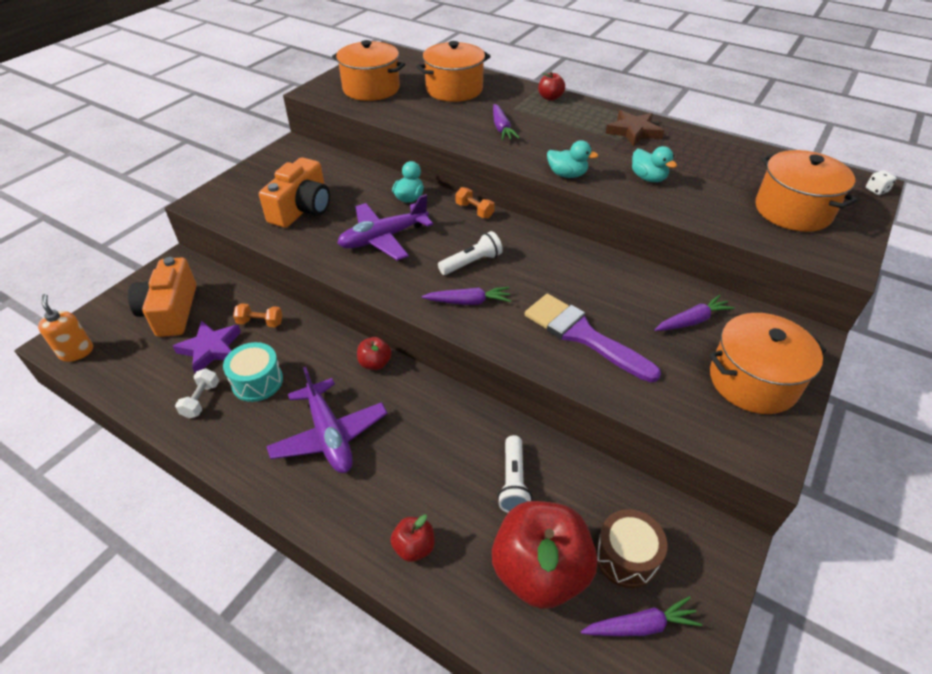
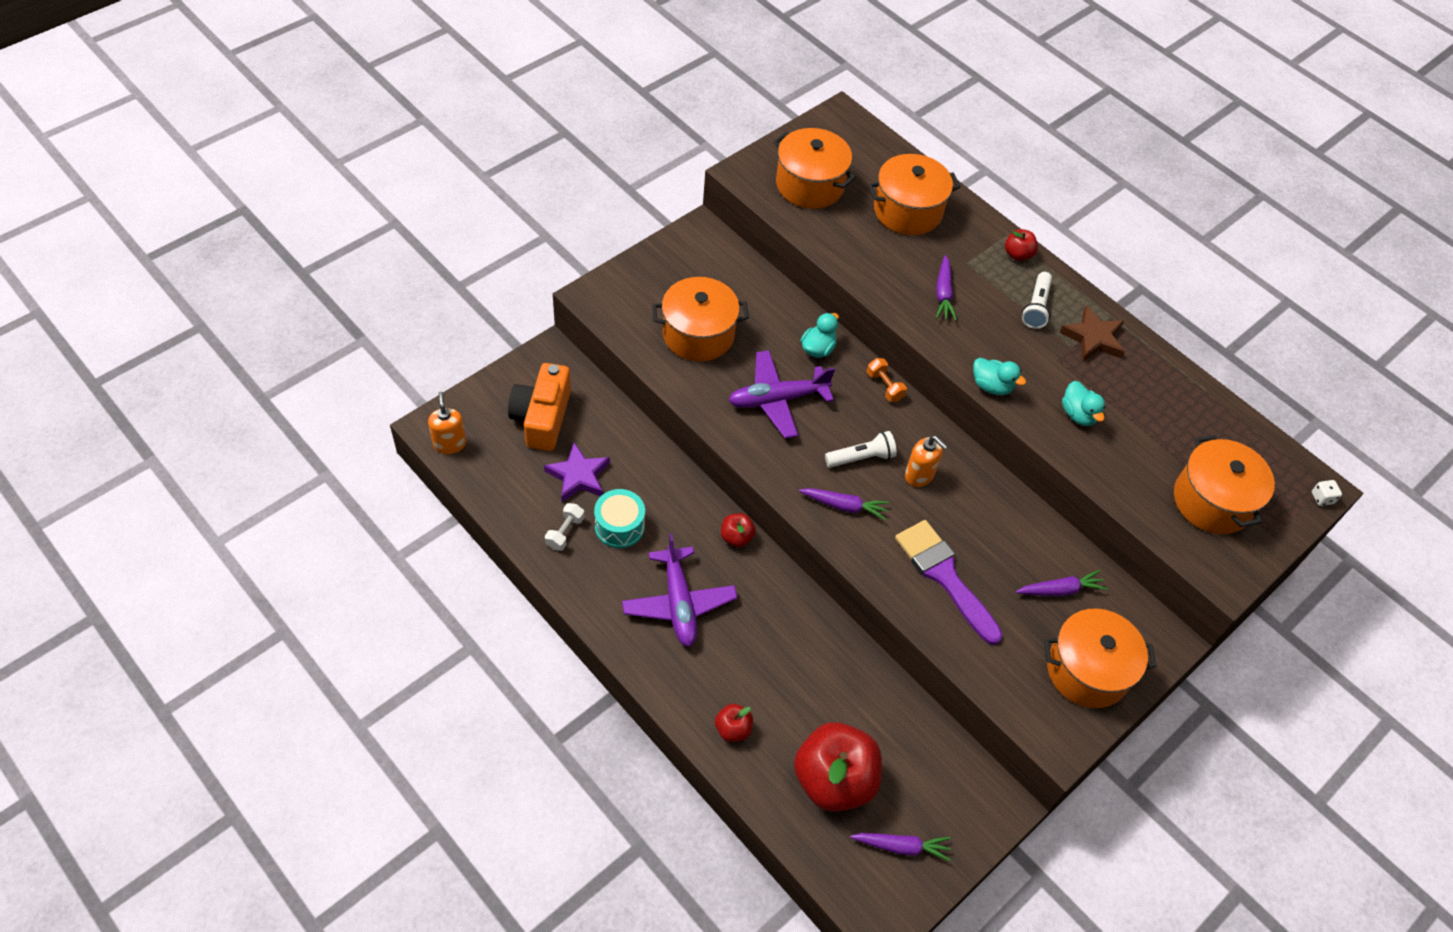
camera: 10 degrees right, 10 degrees up
orange dumbbell [233,303,282,328] -> none
orange camera [259,157,330,228] -> orange pot [652,277,749,362]
white flashlight [497,435,532,513] -> white flashlight moved to [1022,272,1052,329]
brown drum [595,509,668,588] -> none
none -> orange soap dispenser [905,436,948,487]

